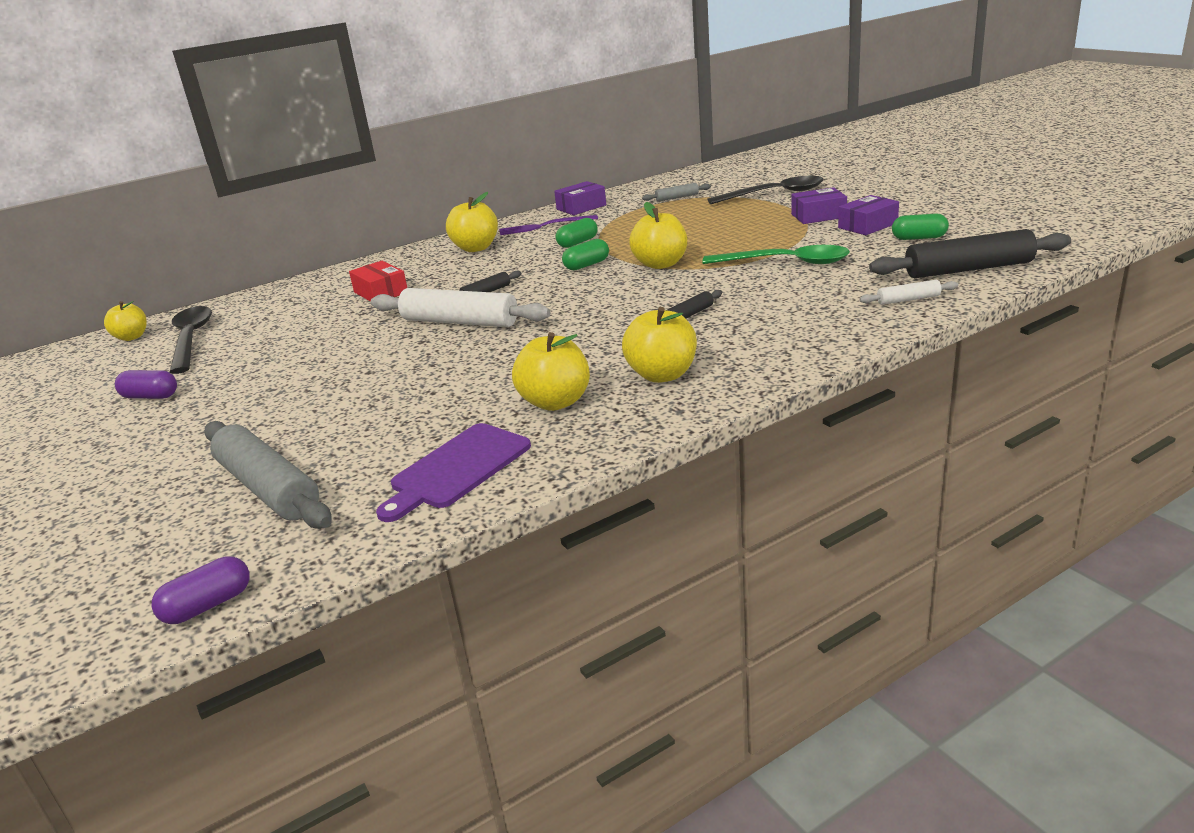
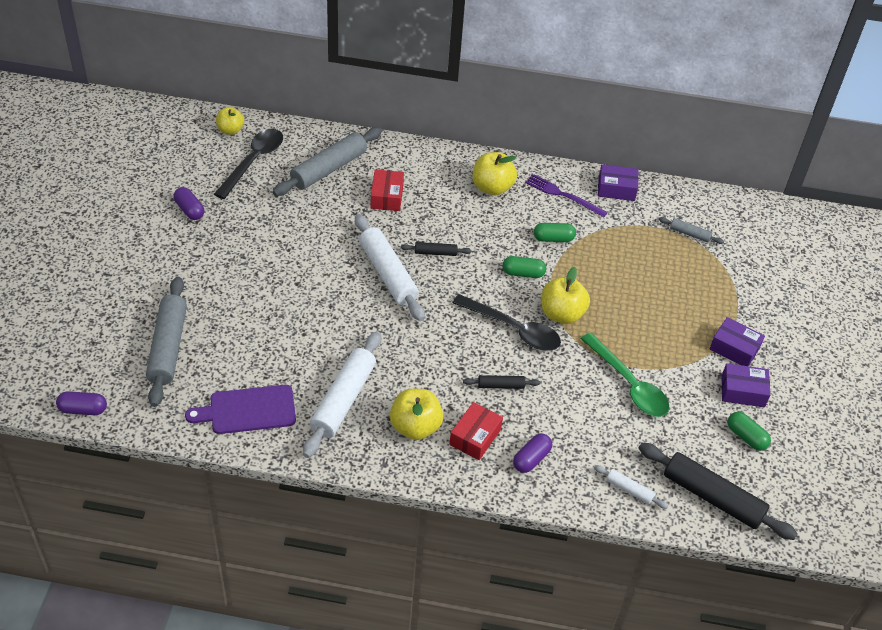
camera: 35 degrees right, 20 degrees up
yellow apple [512,332,590,411] -> white rolling pin [303,331,381,458]
black spoon [707,176,824,204] -> black spoon moved to [452,294,561,351]
none -> grey rolling pin [273,127,382,196]
none -> red box [449,402,503,460]
none -> purple capsule [513,433,552,473]

